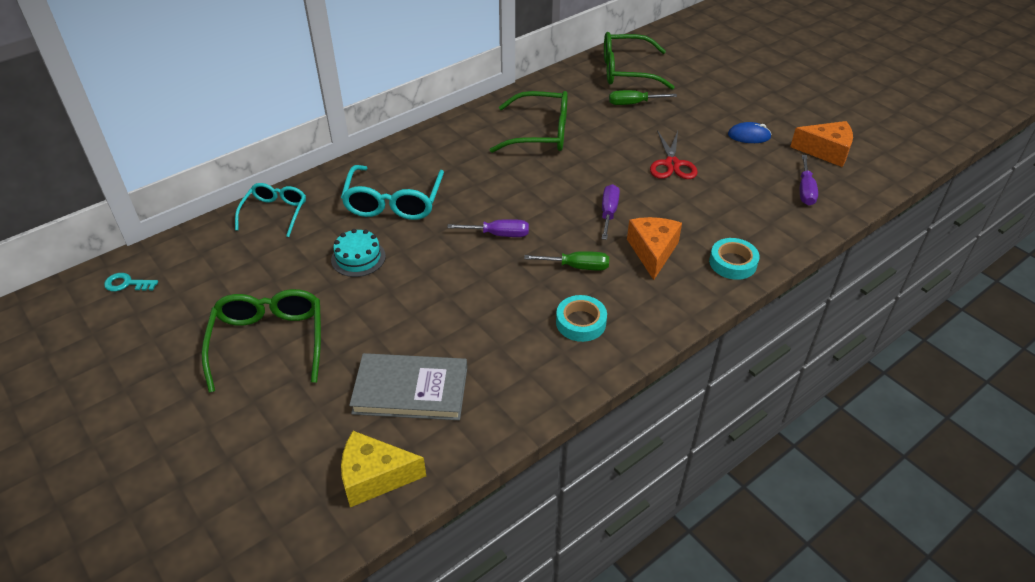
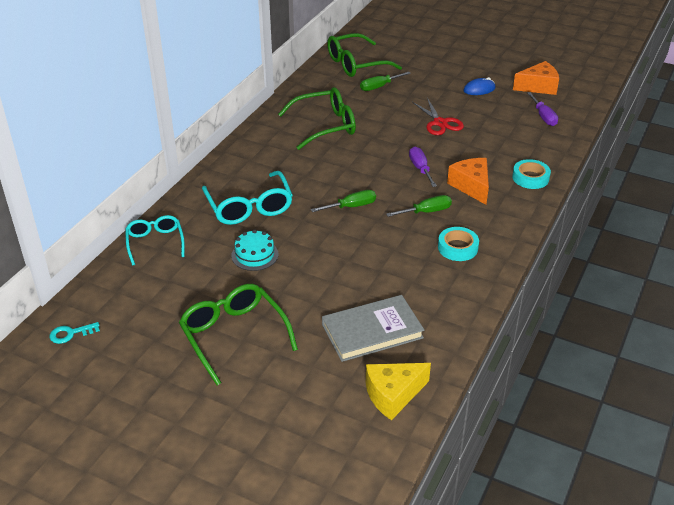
camera: 25 degrees left, 5 degrees down
purple screwdriver [447,219,529,237] -> green screwdriver [311,190,376,212]

